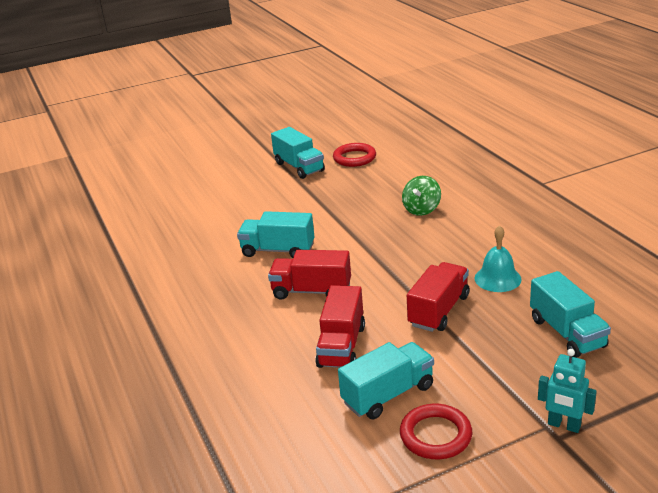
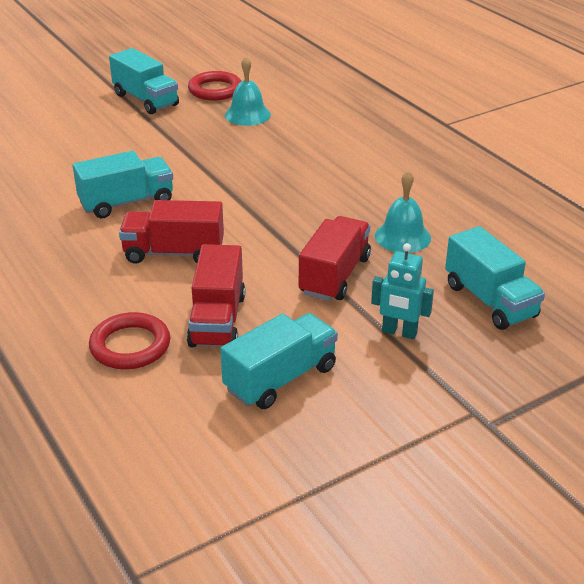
camera: 10 degrees left, 5 degrees up
turquoise truck [237,211,314,258] -> turquoise truck turned 150 degrees clockwise [73,151,173,218]
red ring [400,404,472,459] -> red ring moved to [89,312,170,369]
green spinning top [402,176,441,216] -> none
turquoise robot [538,349,597,433] -> turquoise robot moved to [371,243,434,339]
none -> turquoise bell [225,57,271,126]

